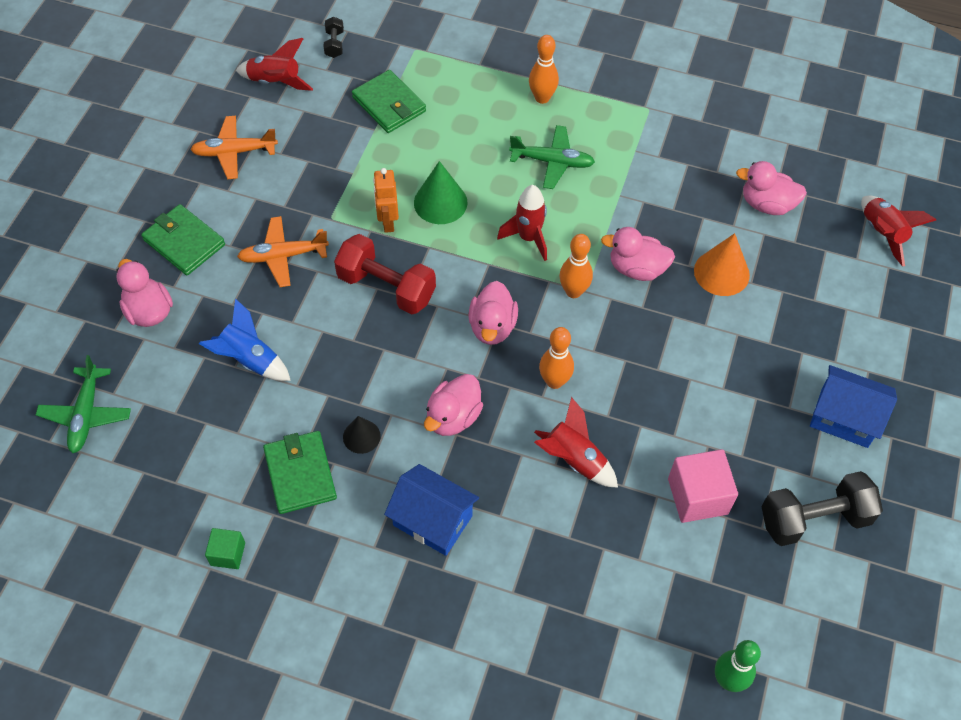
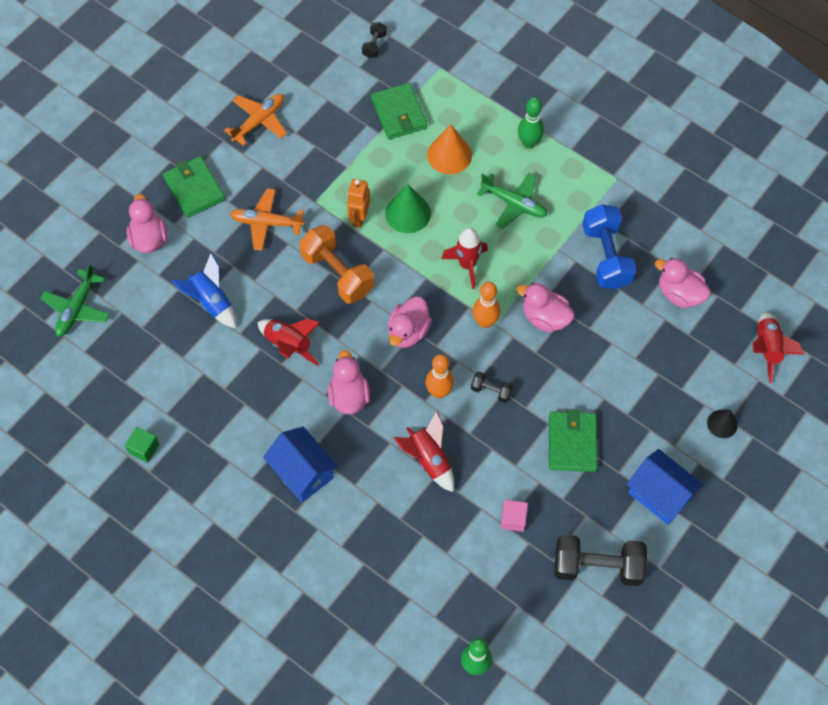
camera: 20 degrees right, 5 degrees up
orange plane [190,116,278,179] -> orange plane turned 120 degrees clockwise [224,94,287,146]
red rocket [236,38,313,91] -> red rocket moved to [258,319,321,366]
green wallet [263,431,337,514] -> green wallet moved to [549,410,597,472]
red dumbbell [334,234,436,315] -> orange dumbbell [299,225,374,304]
black cone [343,416,381,454] -> black cone moved to [707,410,738,438]
pink duck [424,374,483,436] -> pink duck turned 120 degrees clockwise [328,350,370,414]
orange bowling pin [529,35,559,104] -> green bowling pin [518,97,544,149]
pink cube [668,449,738,523] -> pink cube [501,500,528,532], size x0.57
orange cone [694,233,750,296] -> orange cone moved to [427,124,472,174]
none -> black dumbbell [471,372,513,403]
none -> blue dumbbell [583,204,636,289]

